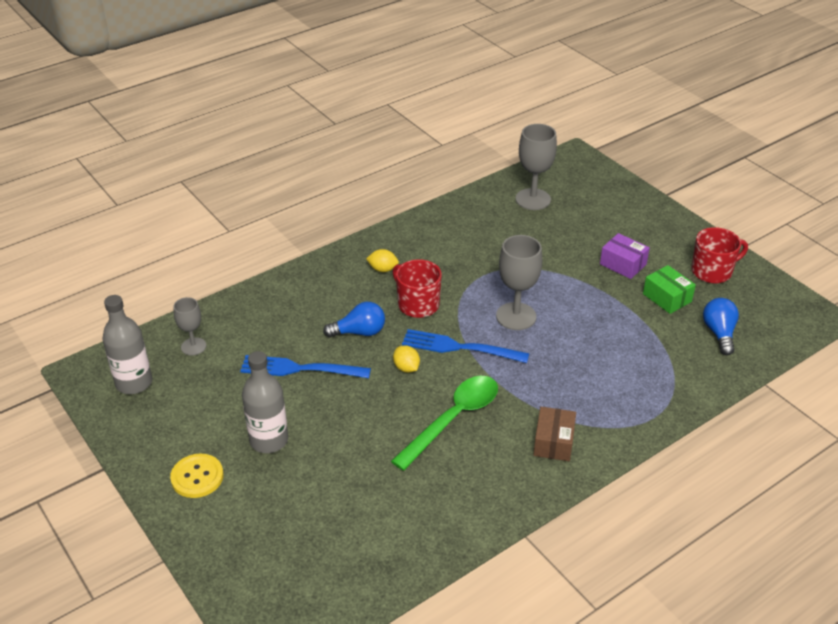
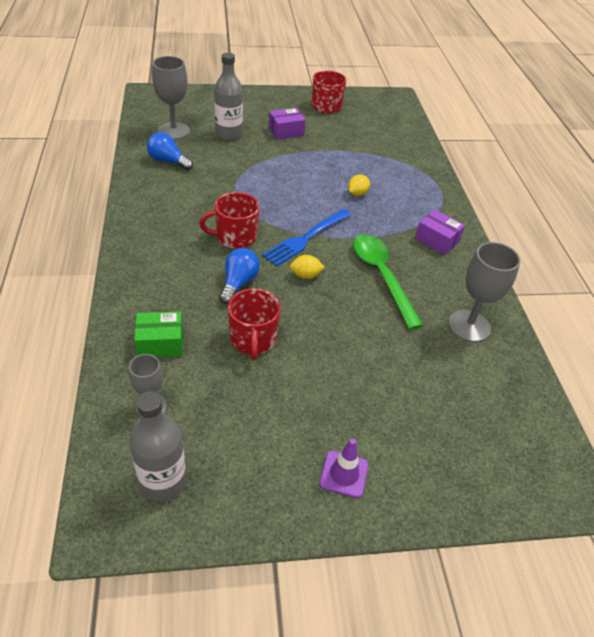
camera: 65 degrees left, 5 degrees up
yellow button [170,454,223,498] -> purple traffic cone [320,438,369,498]
blue fork [240,355,371,378] -> red mug [228,288,281,360]
grey bottle [242,351,288,453] -> grey bottle moved to [214,53,243,141]
yellow lemon [366,249,399,272] -> yellow lemon moved to [348,174,370,196]
grey goblet [496,235,542,330] -> grey goblet moved to [448,242,520,342]
brown box [533,407,576,461] -> purple box [415,210,465,255]
green box [643,265,696,314] -> green box moved to [134,311,183,357]
blue light bulb [703,298,739,355] -> blue light bulb moved to [147,132,193,170]

